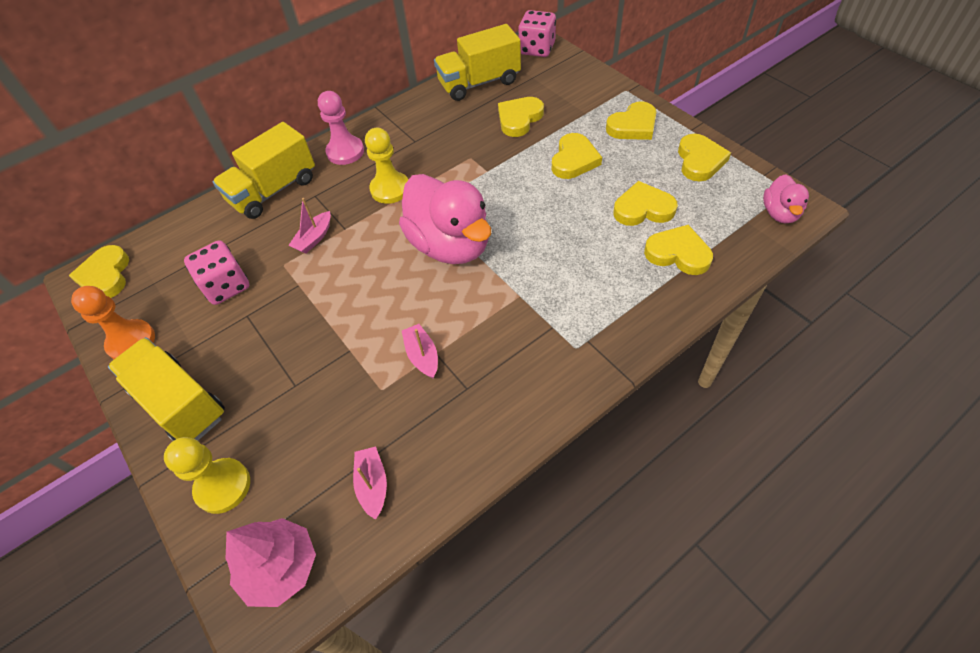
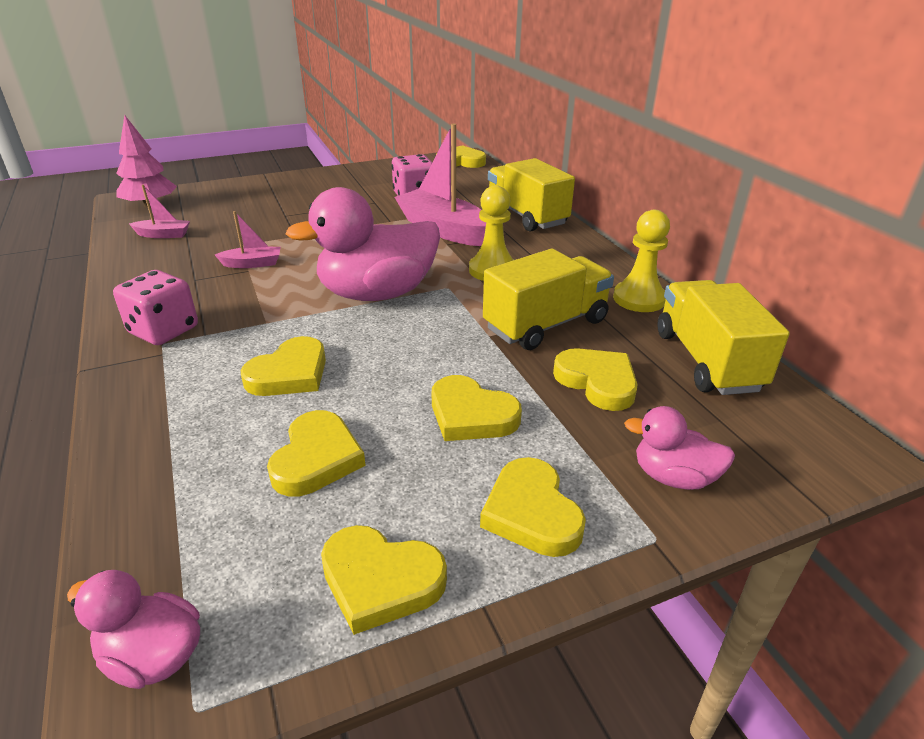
camera: 100 degrees right, 20 degrees down
orange pawn [71,286,155,360] -> none
yellow truck [108,337,225,441] -> yellow truck moved to [483,249,614,350]
yellow pawn [164,437,250,514] -> yellow pawn moved to [613,210,670,312]
pink boat [288,198,331,254] -> pink boat [394,124,486,246], size x2.10
pink pawn [318,91,364,165] -> none
pink dice [518,10,556,57] -> pink dice moved to [113,270,198,345]
yellow heart [644,225,713,275] -> yellow heart moved to [241,336,326,396]
none -> pink duck [624,406,735,490]

